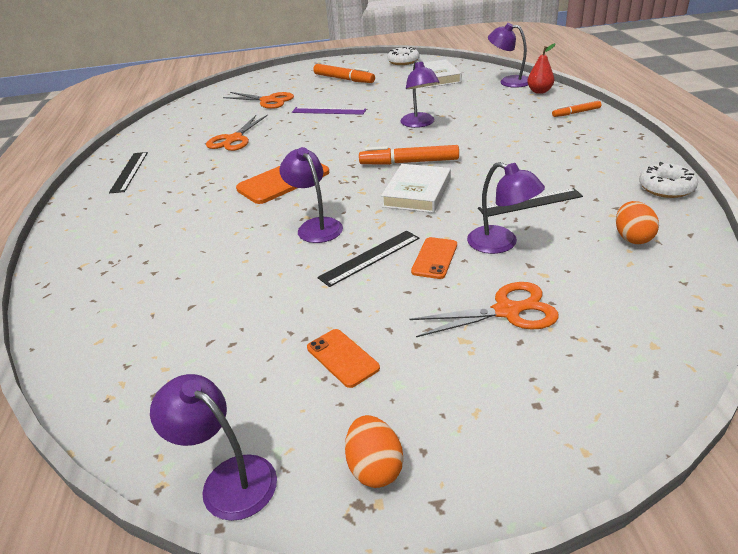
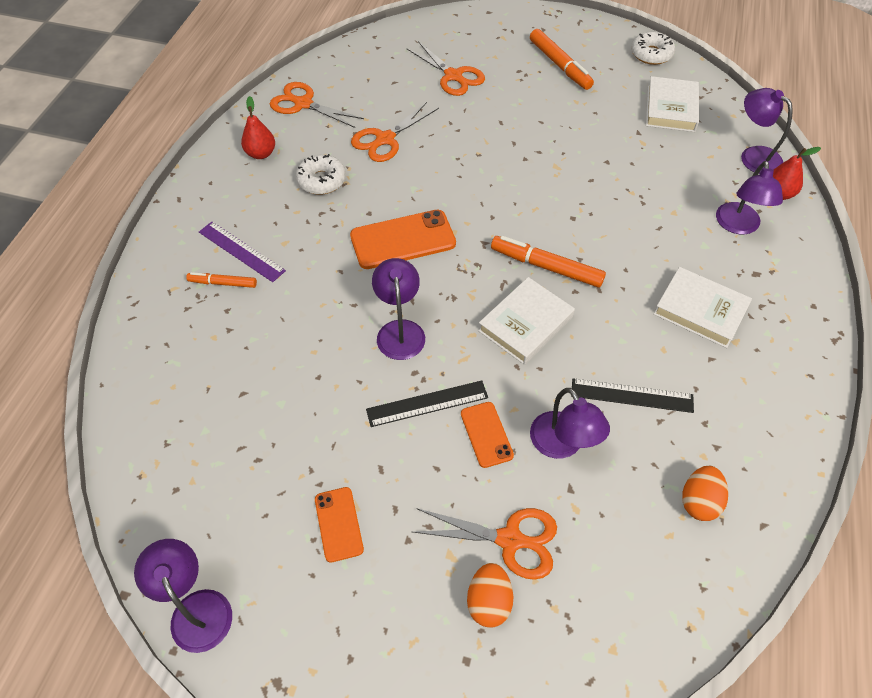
camera: 20 degrees right, 20 degrees up
black ruler [109,152,148,193] -> red pear [241,96,275,159]
purple ruler [292,107,367,115] -> purple ruler moved to [199,222,286,282]
orange egg [345,415,403,488] -> orange egg moved to [467,563,513,627]
purple lamp [400,60,439,128] -> purple lamp moved to [716,161,783,235]
orange phone [411,237,457,279] -> orange phone turned 60 degrees counterclockwise [461,402,514,468]
orange marker [552,101,601,117] -> orange marker moved to [186,272,257,288]
white donut [639,162,698,198] -> white donut moved to [296,154,346,194]
none -> orange scissors [270,82,364,128]
none -> white book [653,267,752,348]

